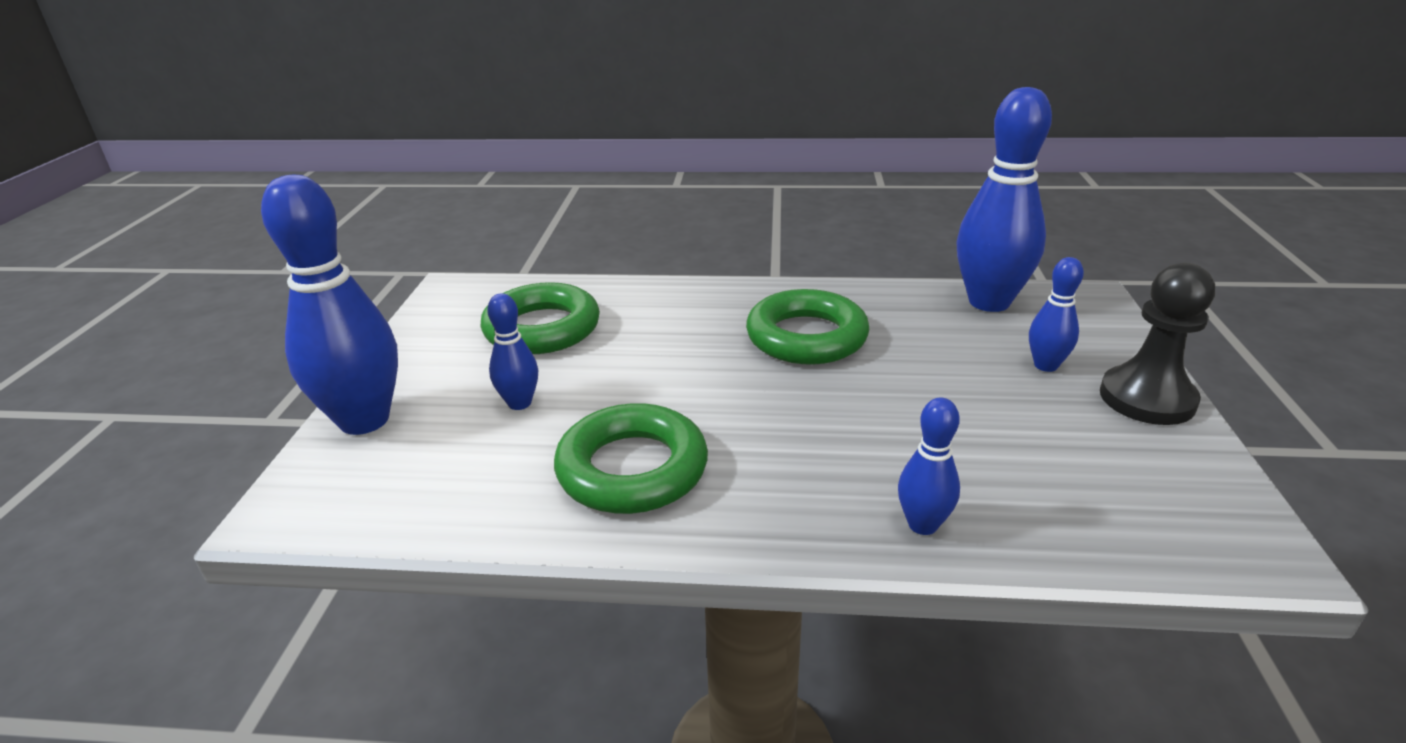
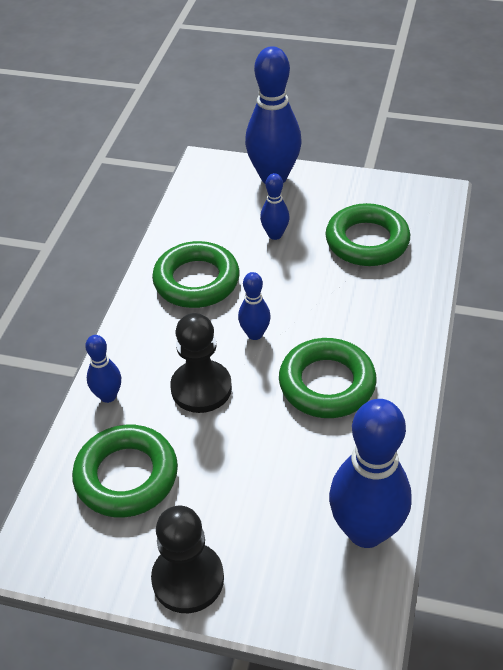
camera: 100 degrees right, 15 degrees up
blue bowling pin [1029,257,1084,372] -> blue bowling pin moved to [238,272,271,340]
none -> green ring [72,425,178,518]
none -> black pawn [170,313,232,413]

